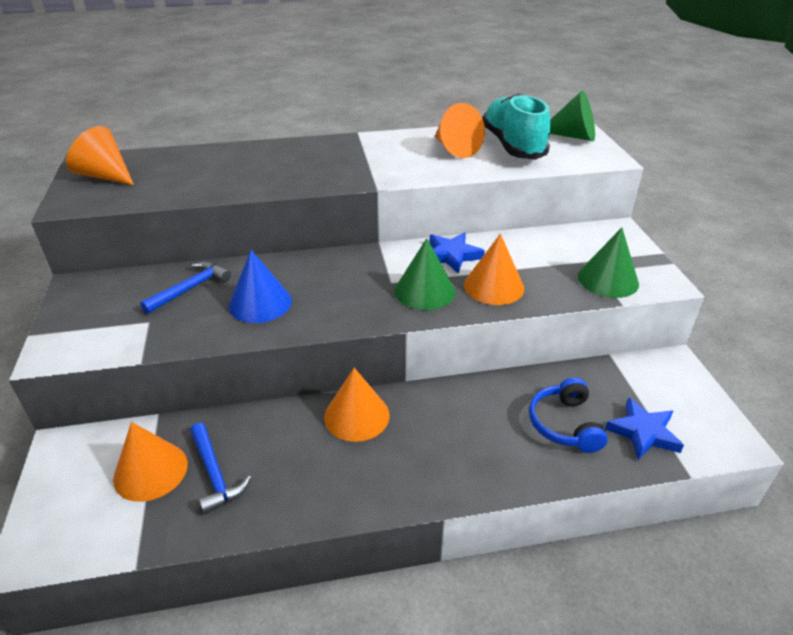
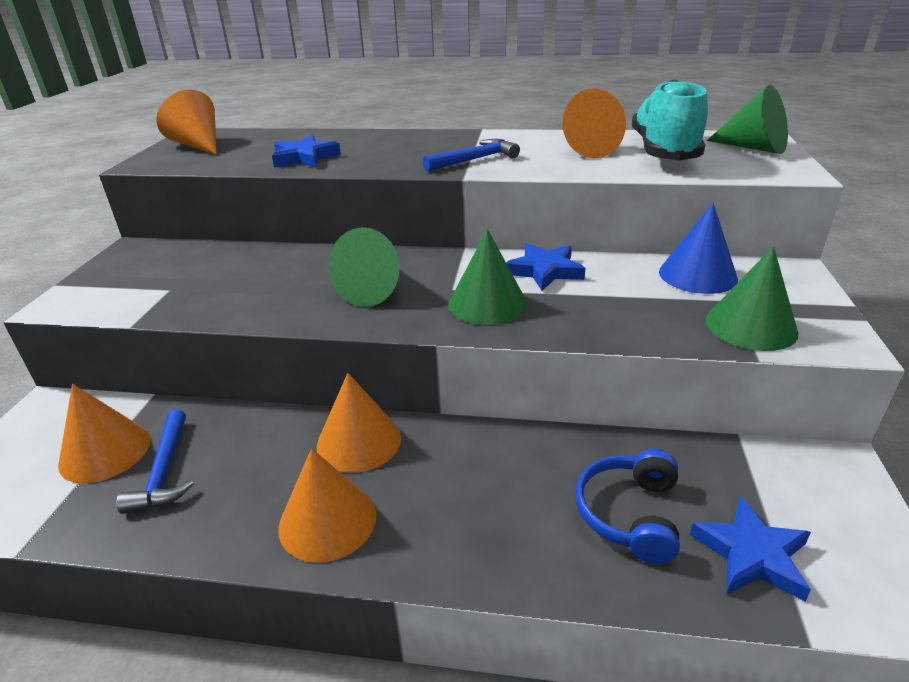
camera: 20 degrees right, 5 degrees down
blue hammer [140,261,231,314] -> blue hammer moved to [423,139,520,172]
blue cone [229,250,292,323] -> blue cone moved to [659,203,738,294]
orange cone [464,234,524,305] -> orange cone moved to [278,448,377,563]
none -> blue star [272,135,341,167]
none -> green cone [328,227,400,307]

